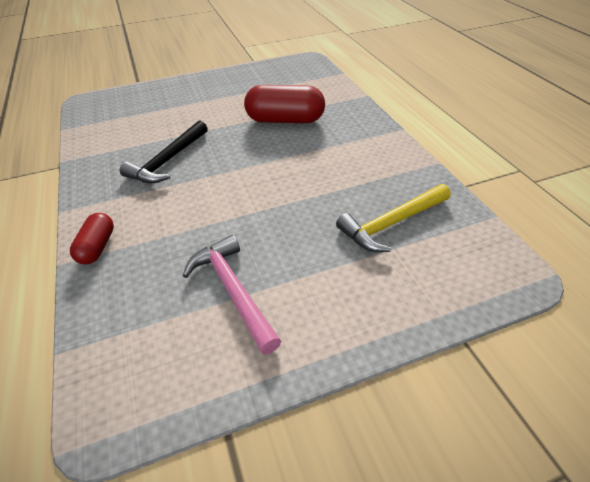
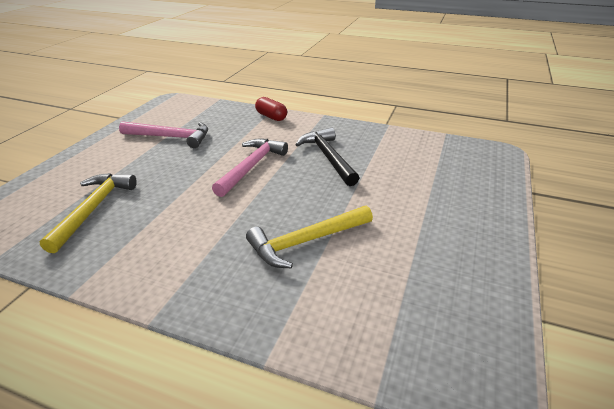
camera: 130 degrees right, 10 degrees down
red capsule [244,85,325,123] -> yellow hammer [246,206,373,268]
none -> pink hammer [212,139,288,197]

